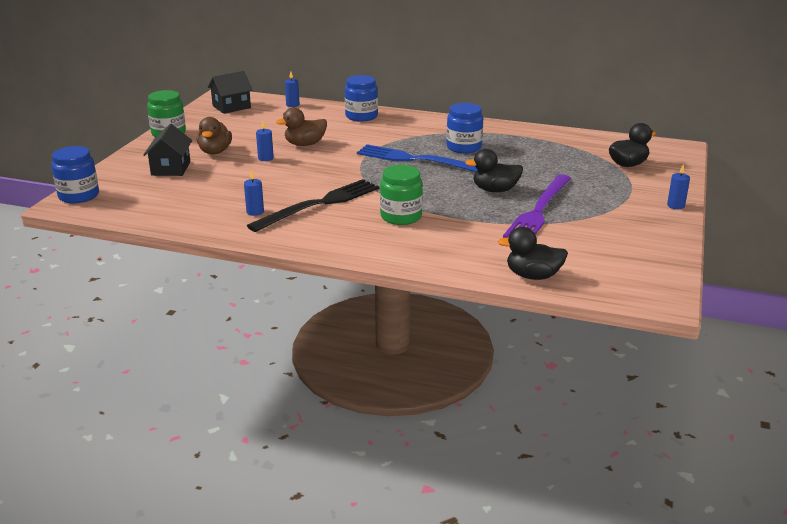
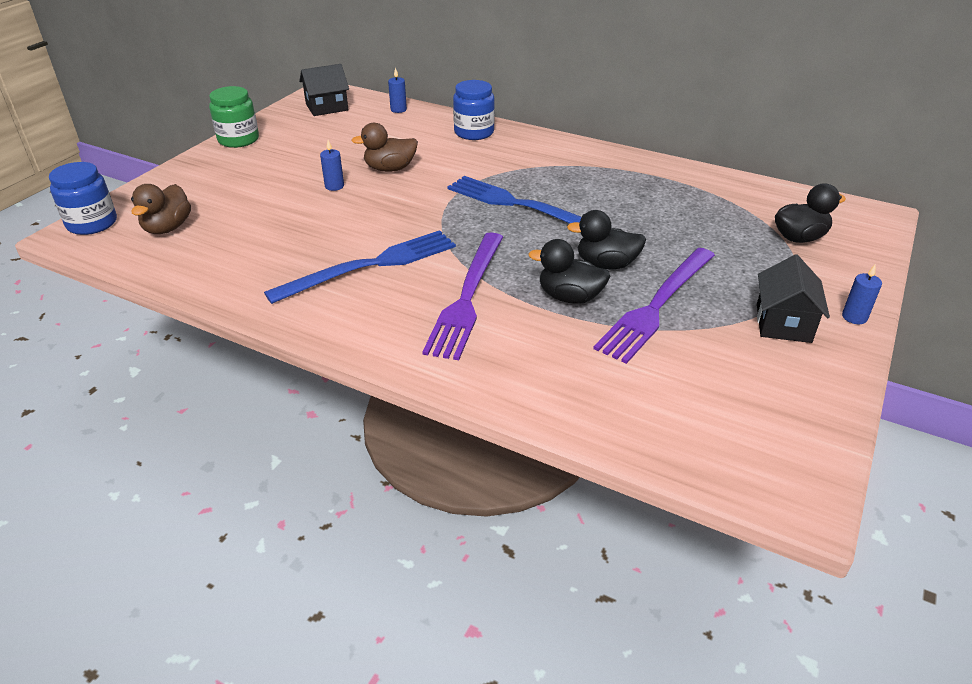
camera: 10 degrees right, 10 degrees up
black house [143,124,192,176] -> black house moved to [757,254,830,343]
brown duck [197,117,232,155] -> brown duck moved to [131,184,191,234]
blue candle [244,170,264,216] -> none
black fork [247,179,379,232] -> blue fork [264,230,456,304]
green jar [380,165,423,225] -> purple fork [422,233,503,360]
blue jar [446,103,483,153] -> none
black duck [497,227,568,280] -> black duck moved to [528,239,610,304]

